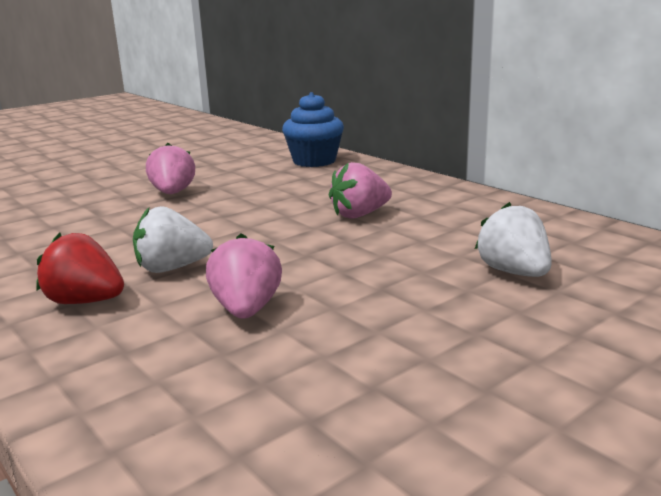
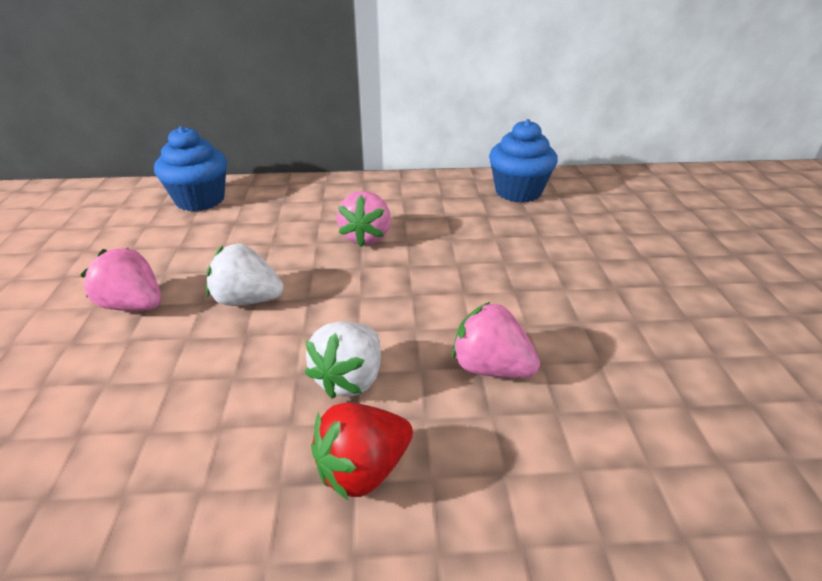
camera: 55 degrees left, 15 degrees up
white strawberry [475,202,552,277] -> white strawberry moved to [206,243,283,306]
none -> blue cupcake [489,119,558,203]

